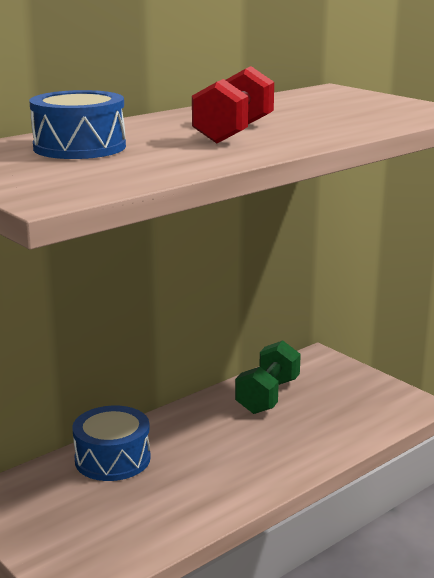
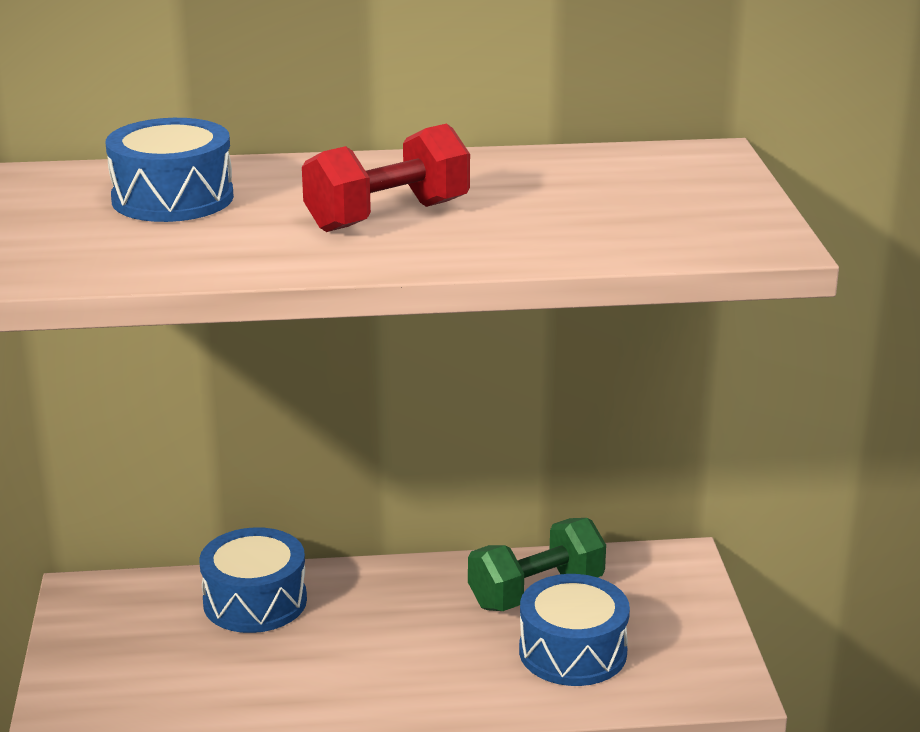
camera: 35 degrees right, 5 degrees up
none -> blue drum [519,574,630,686]

